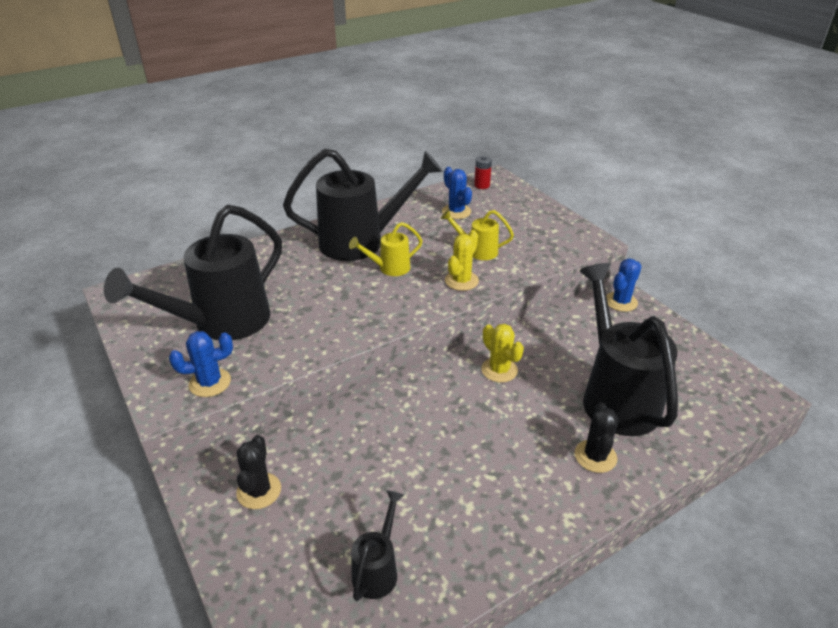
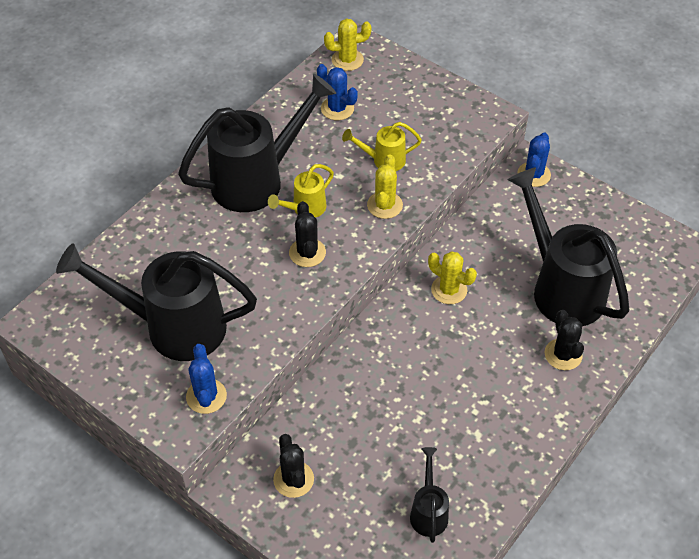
camera: 20 degrees left, 15 degrees up
black watering can [104,204,282,340] -> black watering can turned 75 degrees clockwise [56,243,257,361]
blue cactus [169,331,233,397] -> blue cactus turned 60 degrees counterclockwise [186,344,227,414]
red battery [474,156,492,189] -> yellow cactus [324,19,371,71]
none -> black cactus [289,201,326,267]

